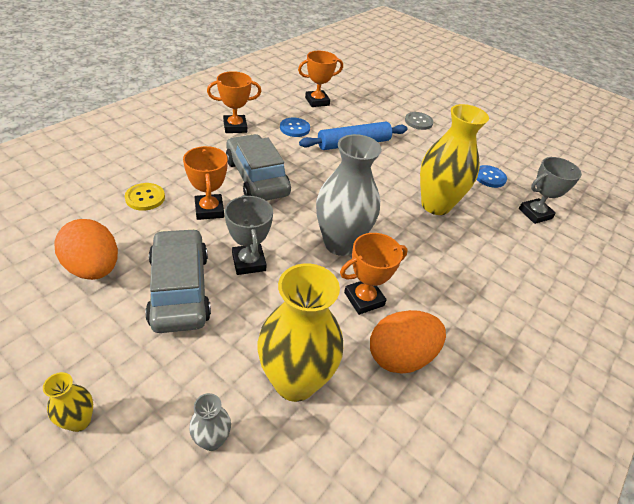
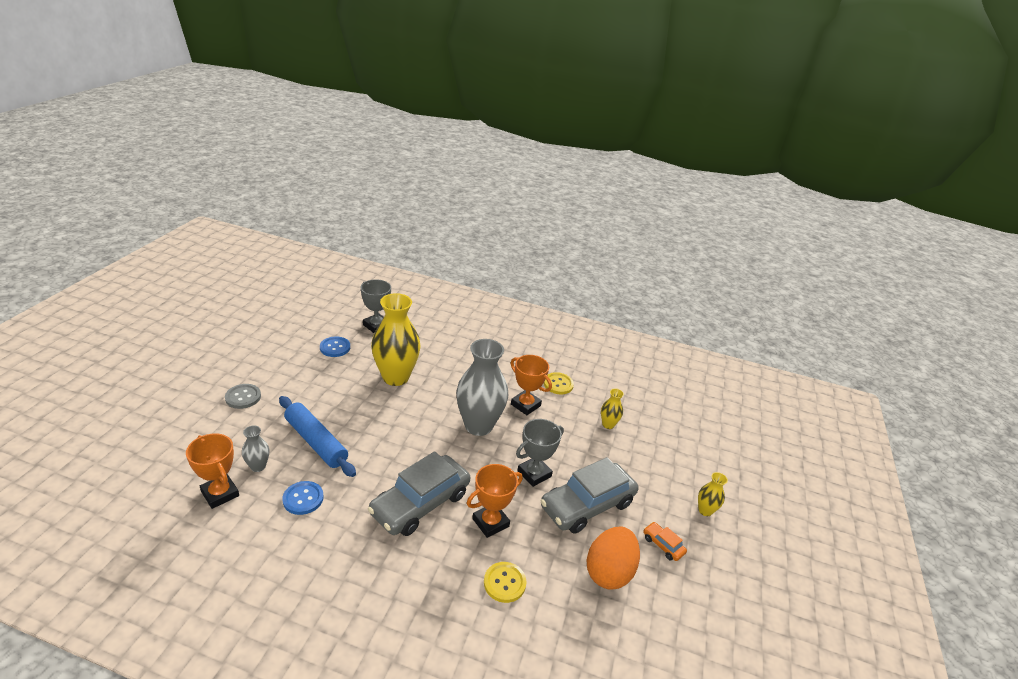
camera: 110 degrees left, 10 degrees down
grey vase [189,393,231,451] -> grey vase moved to [242,425,269,472]
orange trophy [207,71,262,133] -> none
yellow vase [258,264,343,402] -> yellow vase [601,388,624,429], size x0.45
orange egg [370,310,446,374] -> yellow button [544,372,574,394]
none -> orange car [643,522,687,561]

